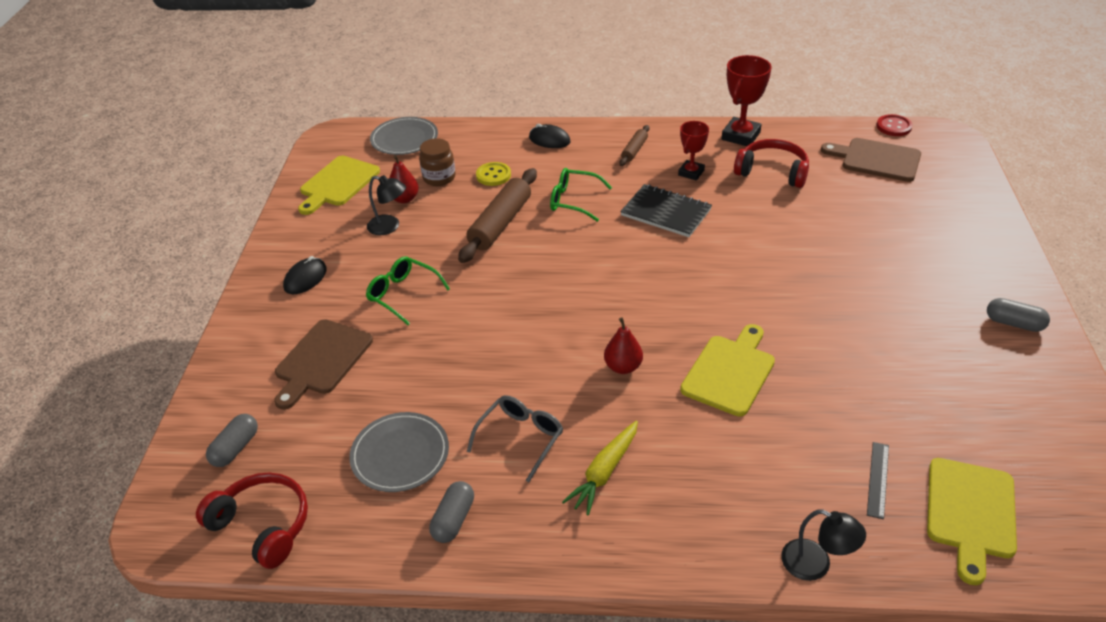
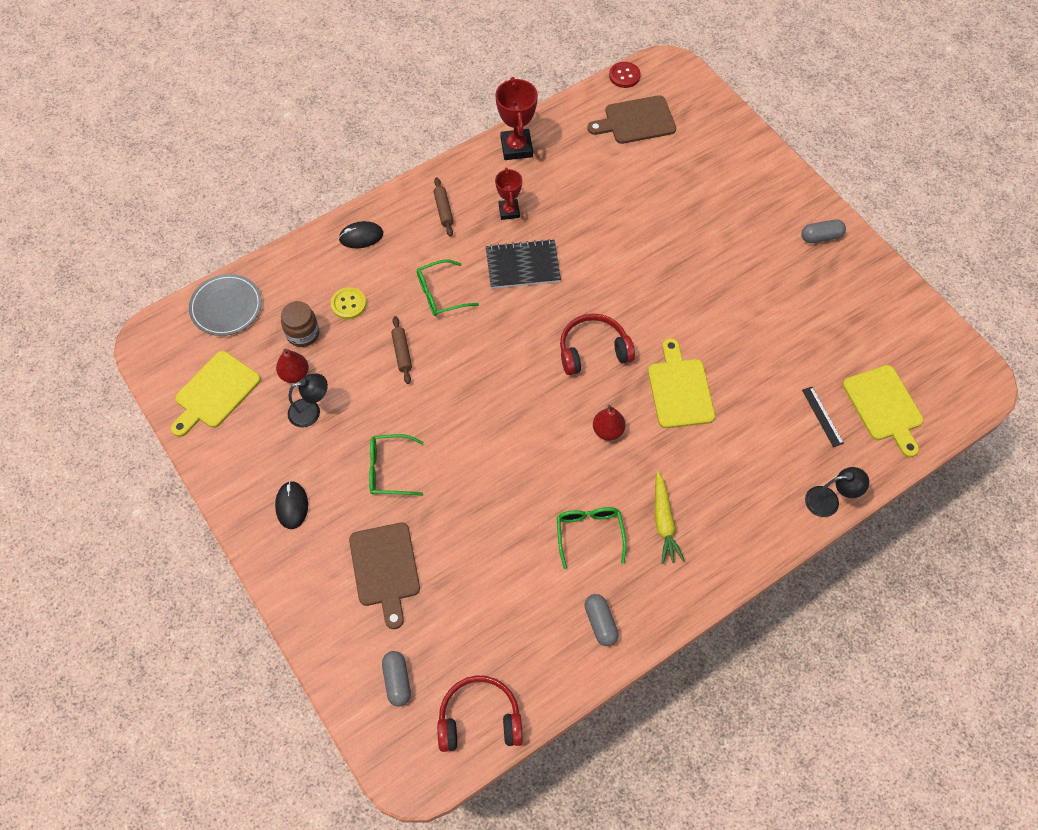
camera: 40 degrees left, 20 degrees up
yellow cutting board [298,156,380,215] -> yellow cutting board turned 45 degrees clockwise [171,351,261,437]
grey plate [349,412,449,492] -> none
brown rolling pin [458,168,537,263] -> brown rolling pin [391,316,412,384], size x0.52
grey glasses [467,395,563,482] -> green glasses [557,507,626,569]
red headphones [734,139,809,188] -> red headphones moved to [560,314,635,375]

